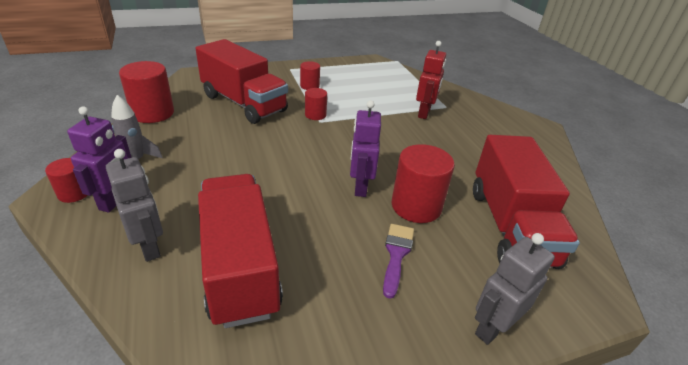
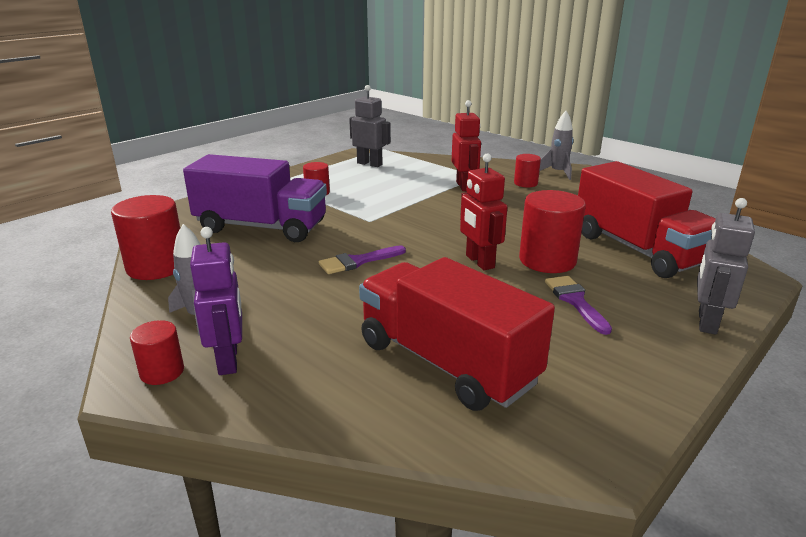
camera: 25 degrees left, 10 degrees down
grey robot [106,149,163,262] -> grey robot moved to [349,85,391,167]
red truck [196,39,288,124] -> purple truck [183,154,327,242]
red cylinder [305,88,327,120] -> red cylinder moved to [514,154,541,187]
purple robot [350,100,381,197] -> red robot [460,153,507,270]
none -> purple brush [319,245,406,274]
none -> grey rocket [540,111,574,180]

